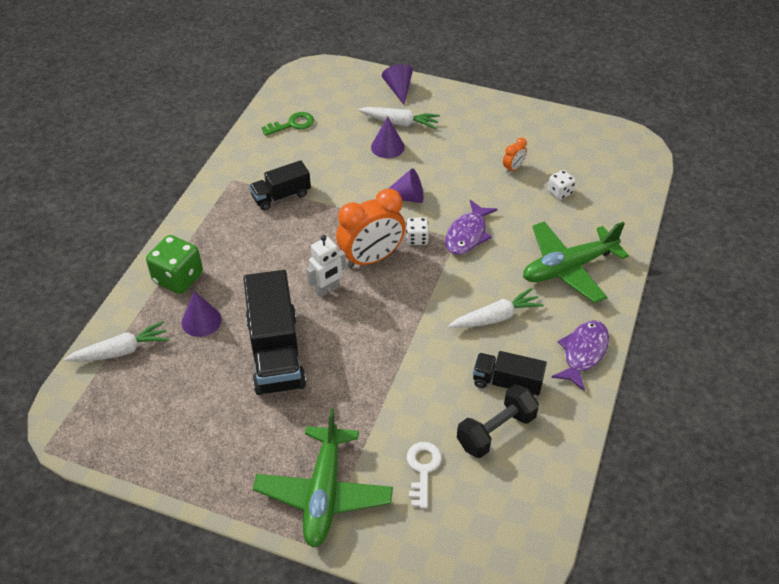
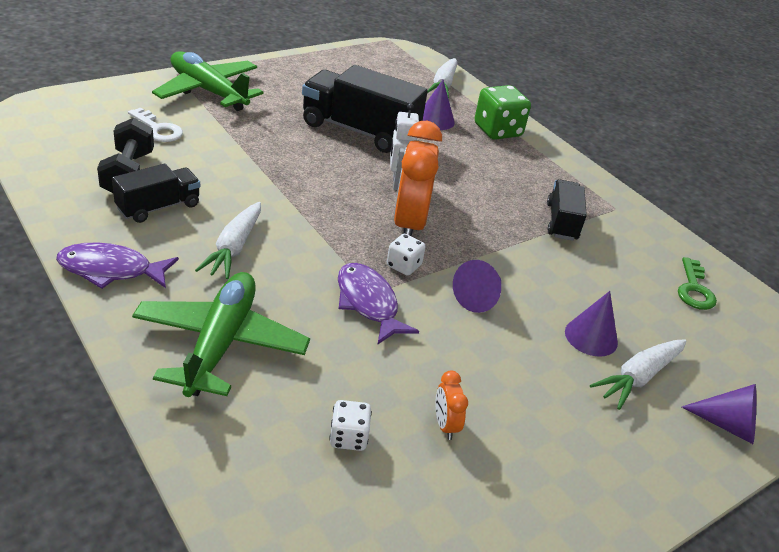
camera: 120 degrees right, 10 degrees down
purple fish [551,320,609,391] -> purple fish turned 120 degrees clockwise [56,243,179,289]

